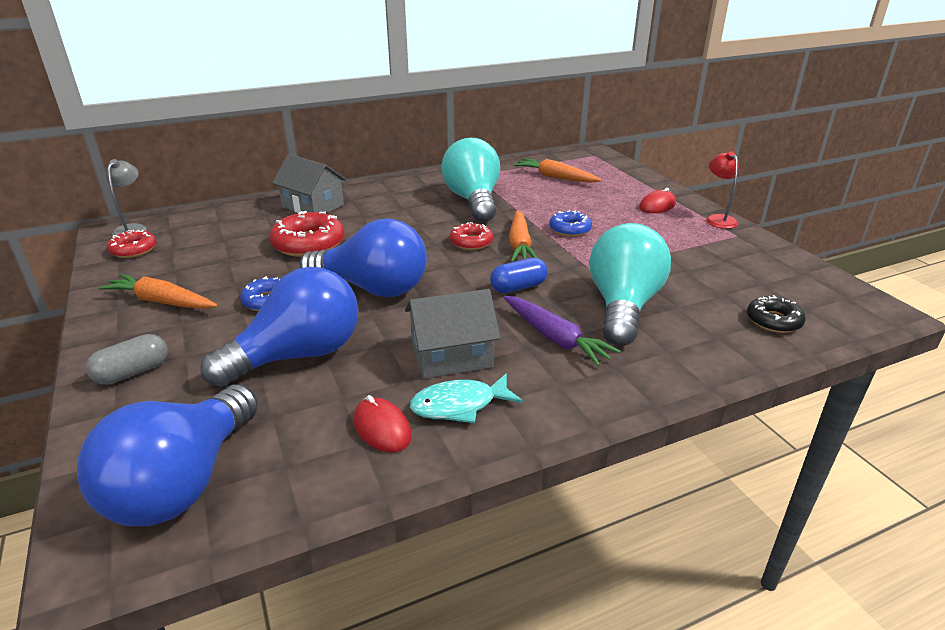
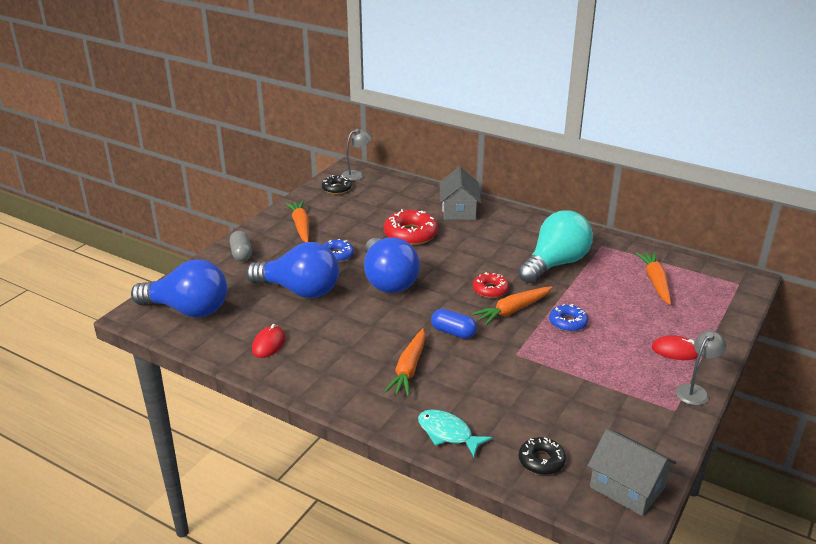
camera: 55 degrees right, 0 degrees up
blue light bulb [77,385,258,526] -> blue light bulb turned 150 degrees counterclockwise [131,259,227,318]
grey capsule [86,334,168,385] -> grey capsule turned 60 degrees clockwise [230,231,252,262]
red donut [107,230,157,258] -> black donut [322,175,352,194]
grey house [405,289,500,379] -> grey house moved to [587,428,676,516]
turquoise fish [410,373,523,423] -> turquoise fish moved to [418,409,492,457]
purple carrot [503,296,621,366] -> orange carrot [384,328,426,397]
turquoise light bulb [589,223,671,346] -> none
red lamp [706,151,739,229] -> grey lamp [676,331,726,405]

